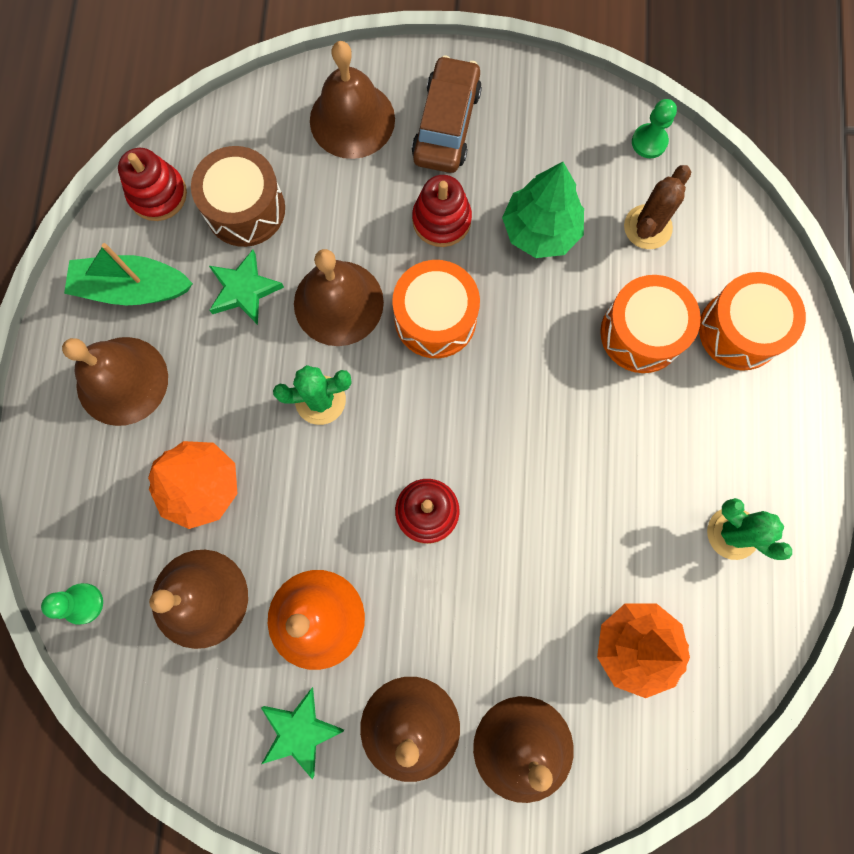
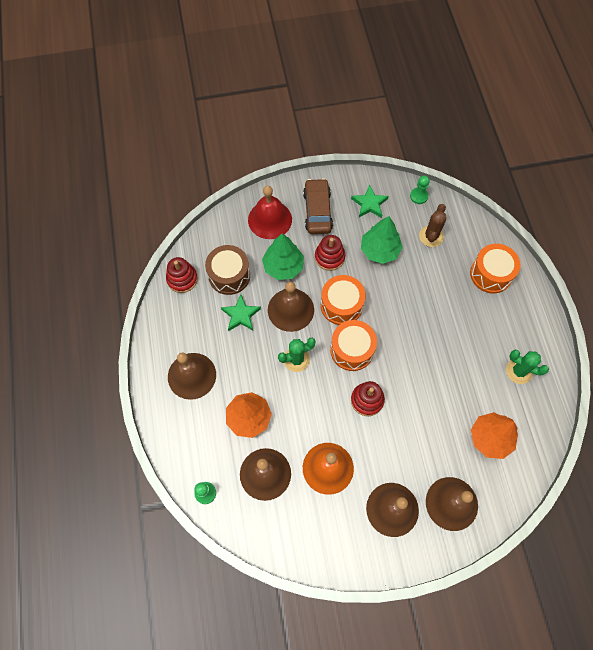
camera: 15 degrees left, 10 degrees down
green boat [64,243,193,305] -> none
green star [261,687,344,779] -> green star moved to [351,185,389,218]
brown bell [310,41,395,159] -> red bell [248,186,292,239]
orange drum [600,275,701,373] -> orange drum moved to [330,320,377,371]
none -> green tree [262,234,304,280]

